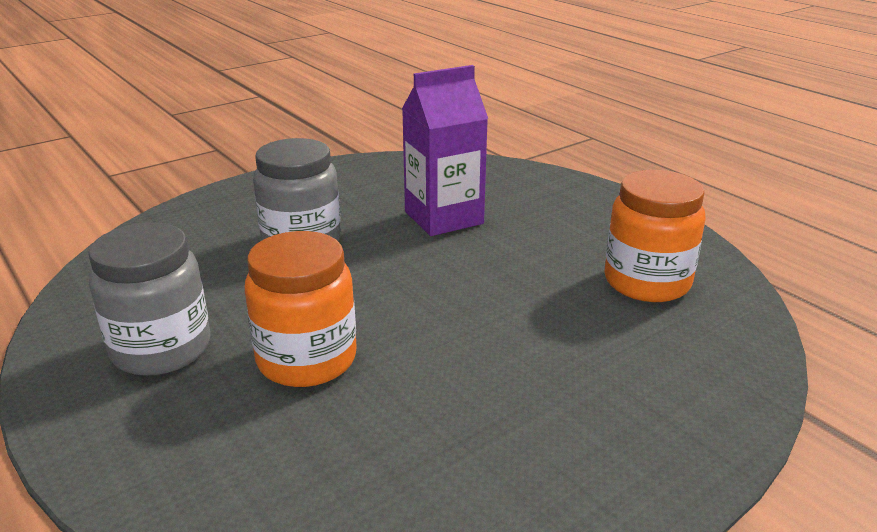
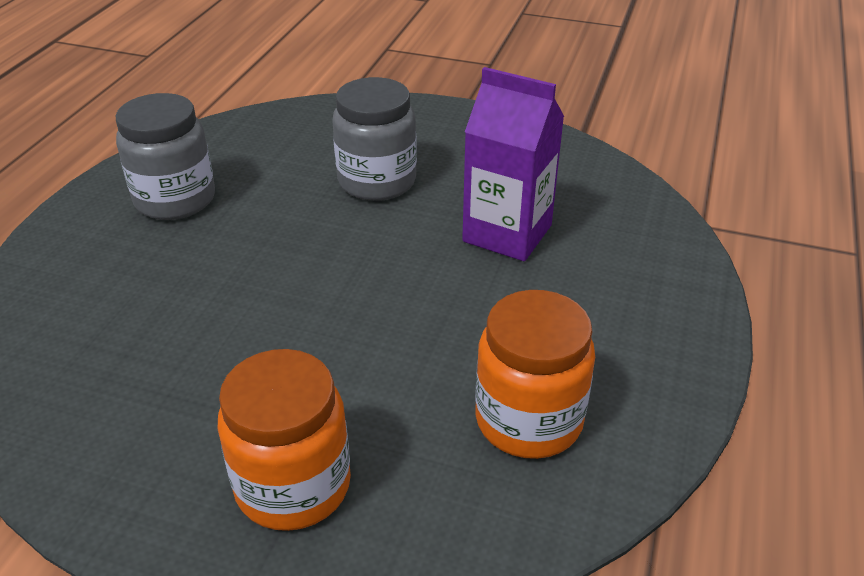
camera: 55 degrees right, 10 degrees up
orange jar [245,231,357,387] -> orange jar moved to [218,349,351,531]

